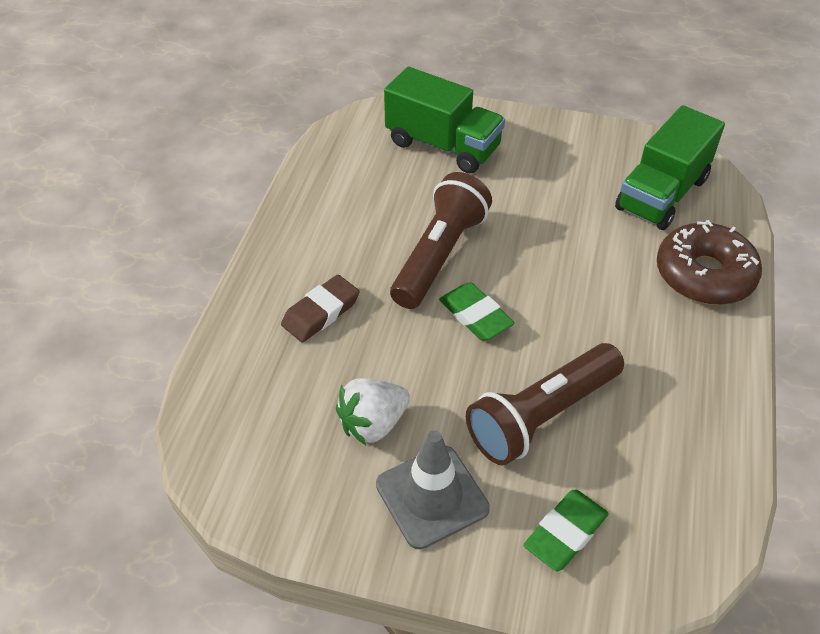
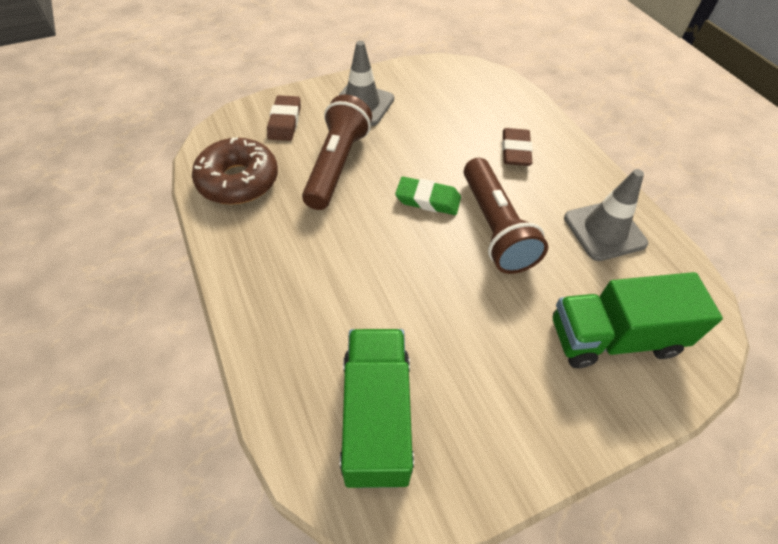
camera: 140 degrees right, 5 degrees up
white strawberry [336,378,410,445] -> none
green eraser [523,490,609,571] -> brown eraser [267,95,301,141]
brown donut [657,220,762,305] -> brown donut moved to [192,137,278,205]
none -> grey traffic cone [564,169,648,261]

